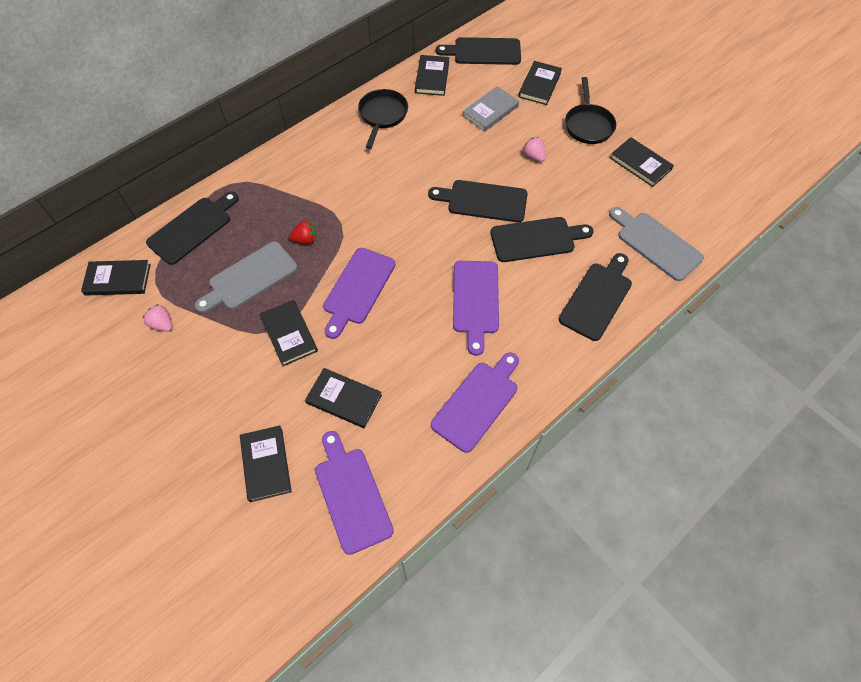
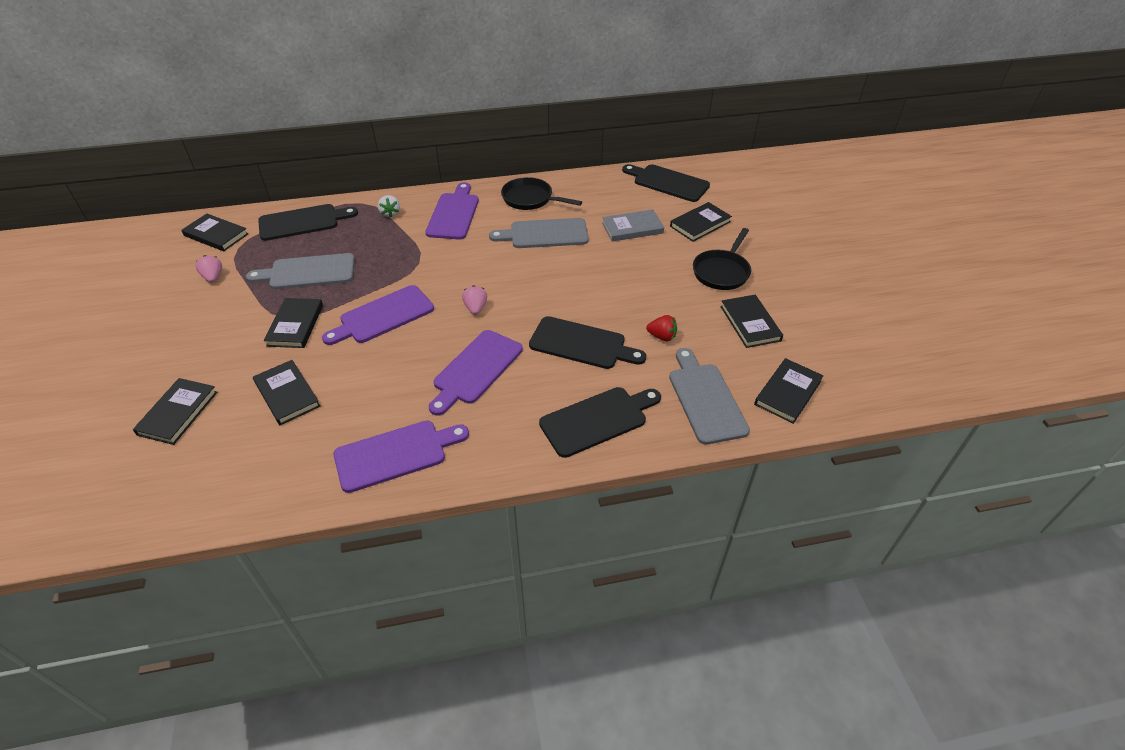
camera: 30 degrees right, 15 degrees down
red strawberry [289,221,316,244] -> red strawberry moved to [646,315,677,341]
purple cutting board [315,431,394,555] -> purple cutting board moved to [425,182,479,239]
black pan [358,89,408,149] -> black pan turned 105 degrees counterclockwise [501,177,582,210]
black book [415,55,449,96] -> black book moved to [754,358,823,424]
black cutting board [428,180,528,222] -> none
pink strawberry [523,137,546,162] -> pink strawberry moved to [462,285,487,315]
none -> white strawberry [378,195,400,217]
none -> grey cutting board [489,218,589,248]

